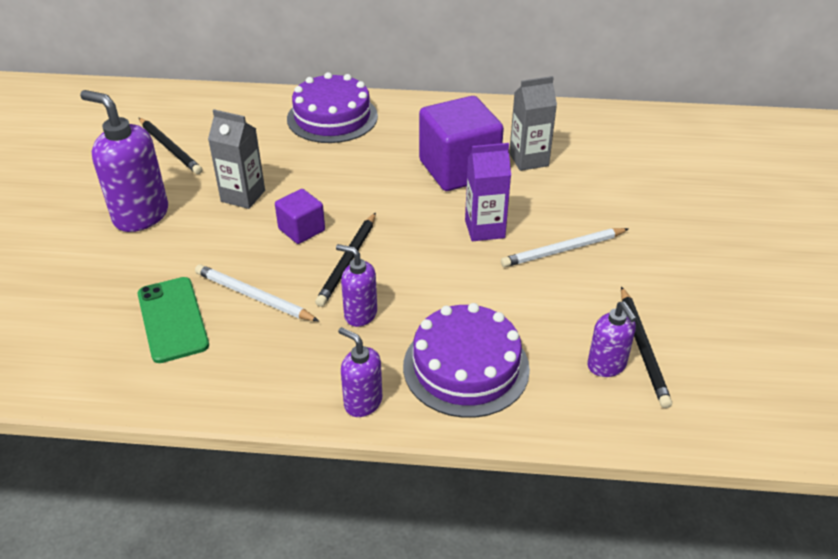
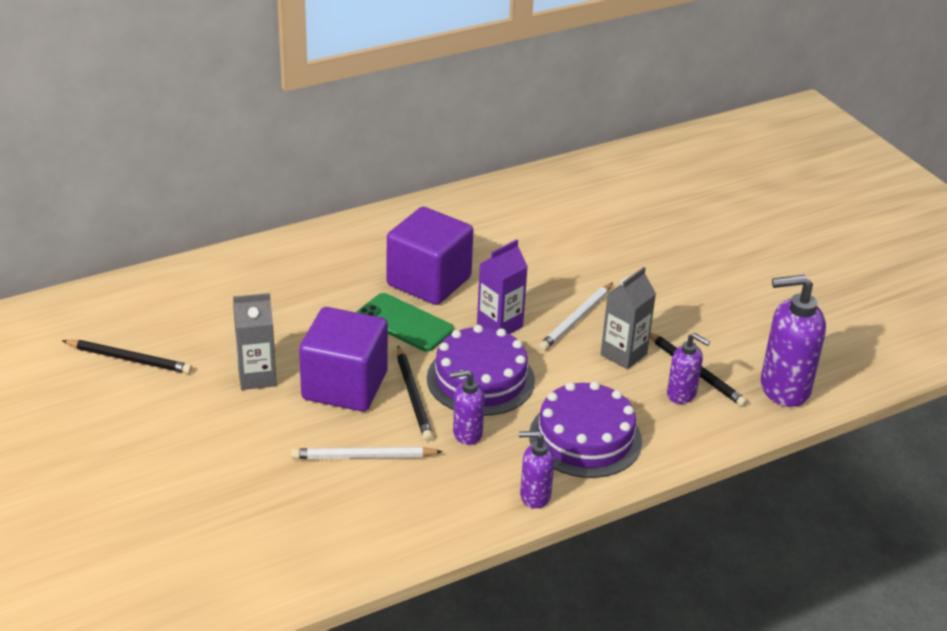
camera: 35 degrees left, 5 degrees down
purple soap dispenser [80,90,168,232] -> purple soap dispenser moved to [761,275,826,407]
green phone [138,277,209,363] -> green phone moved to [356,293,454,352]
purple cube [275,189,325,244] -> purple cube [299,307,388,412], size x1.94
purple cake [287,72,378,143] -> purple cake moved to [427,325,535,416]
grey carton [509,76,557,171] -> grey carton moved to [601,267,656,370]

